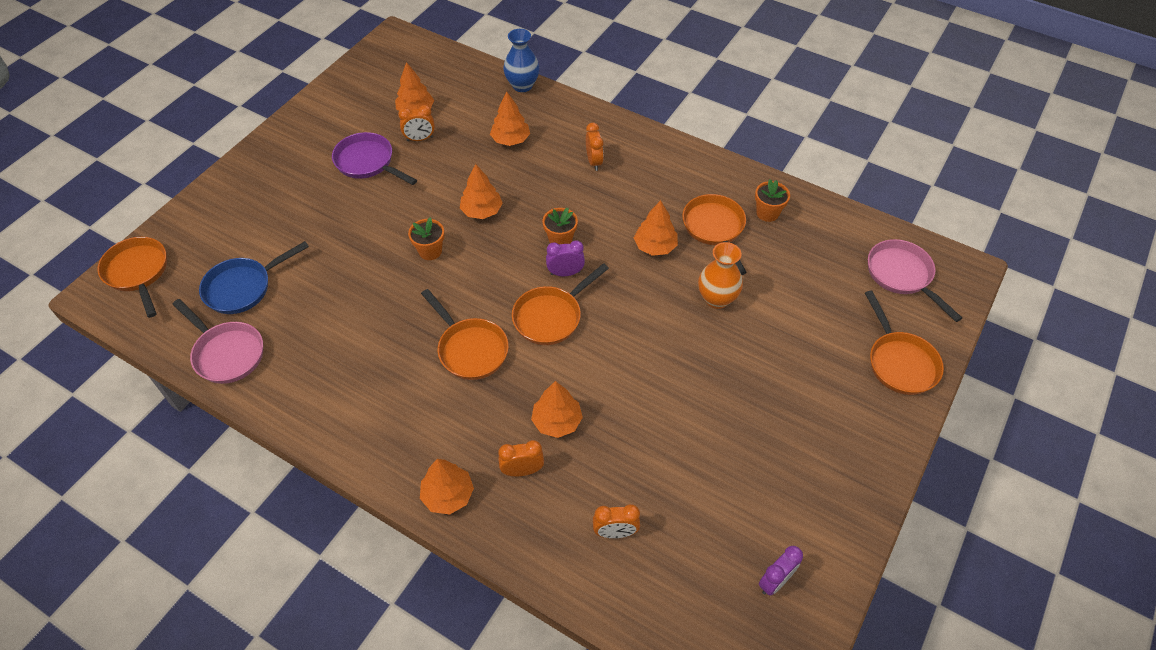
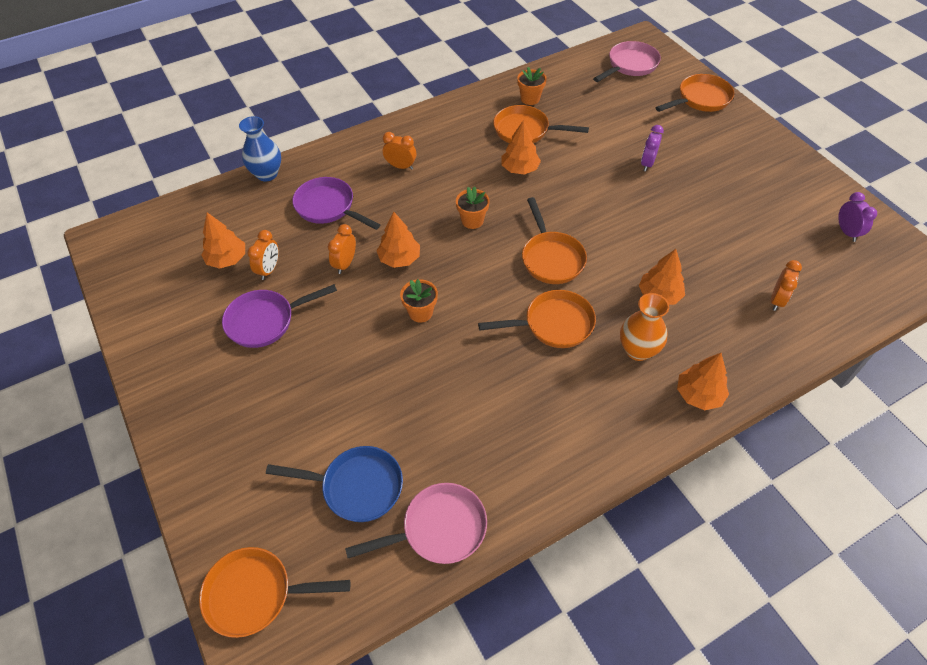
camera: 60 degrees left, 0 degrees up
blue pan [199,241,309,314] -> blue pan turned 75 degrees counterclockwise [266,446,403,522]
orange tree [490,92,530,146] -> purple pan [292,177,380,230]
orange clock [498,440,544,476] -> orange clock moved to [328,224,356,274]
purple clock [546,240,585,276] -> purple clock moved to [641,125,664,171]
orange vase [698,242,743,309] -> orange vase moved to [620,293,669,361]
orange pan [865,291,944,395] -> orange pan turned 45 degrees counterclockwise [655,74,734,112]
pink pan [868,239,962,322] -> pink pan turned 135 degrees clockwise [593,41,661,82]

